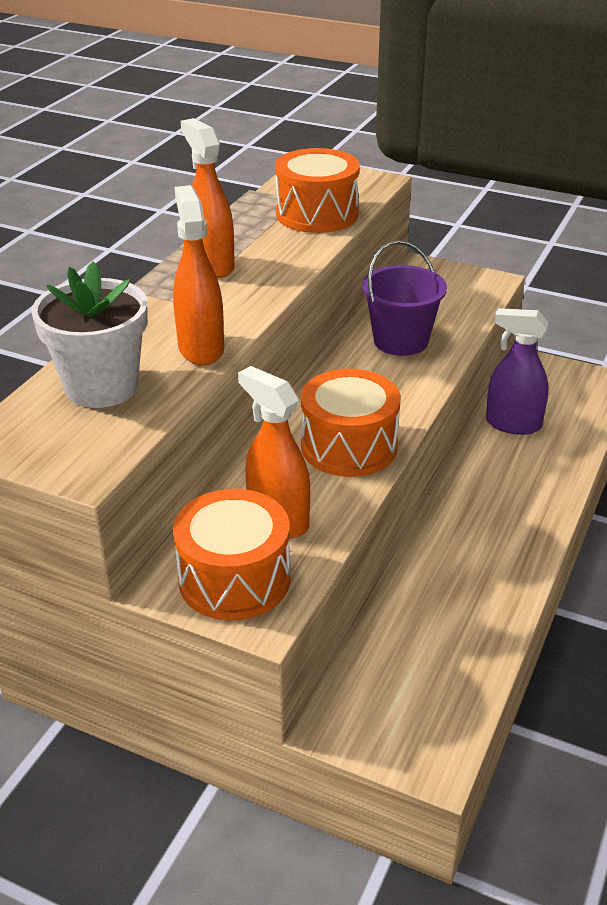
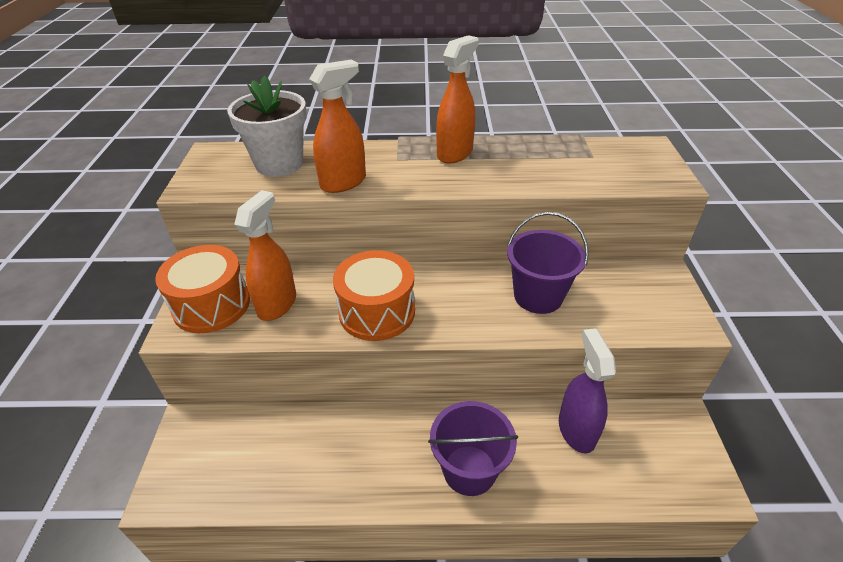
camera: 65 degrees right, 5 degrees up
orange drum [275,148,360,233] -> none
none -> purple bucket [428,401,518,496]

